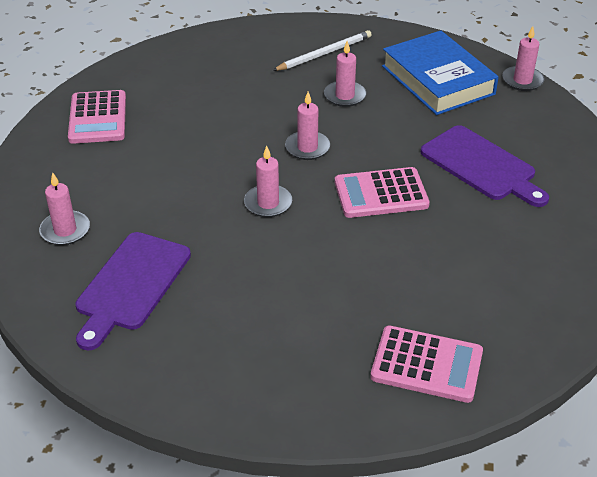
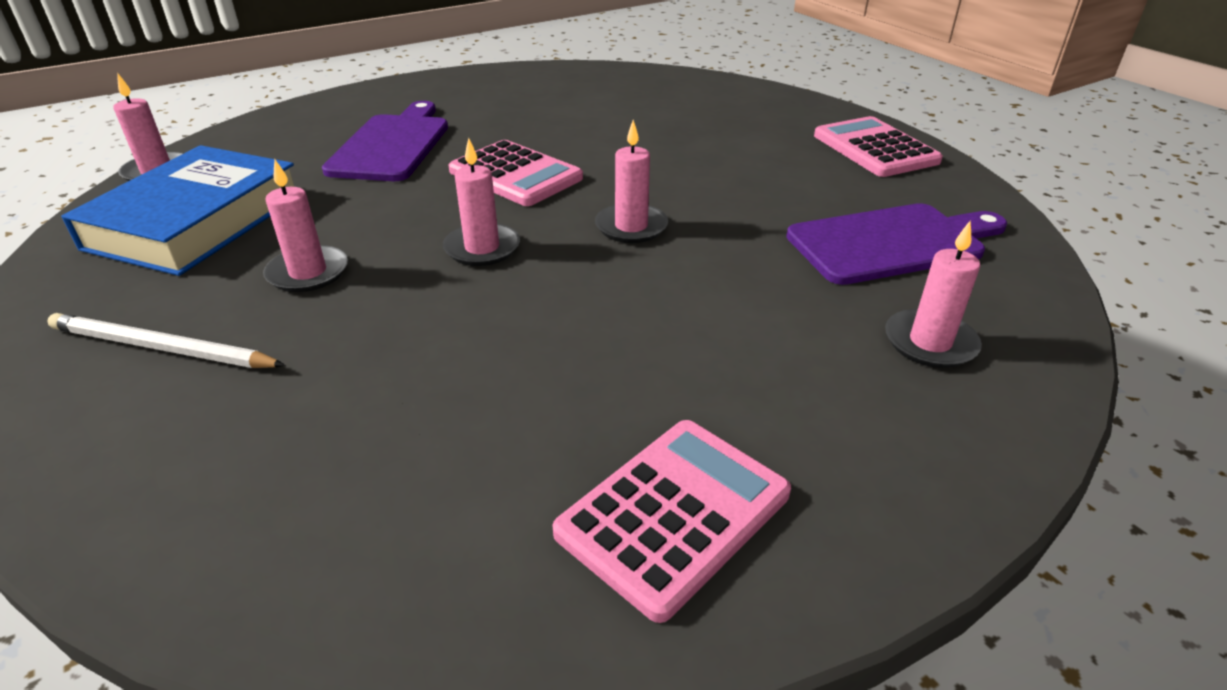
camera: 130 degrees left, 5 degrees down
pink calculator [370,326,483,403] -> pink calculator moved to [814,116,943,177]

